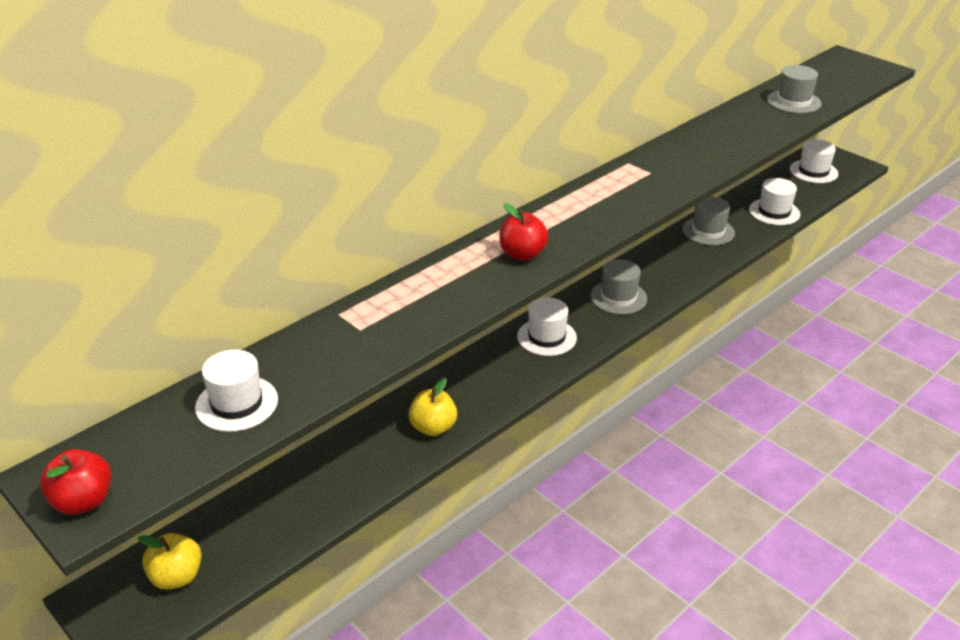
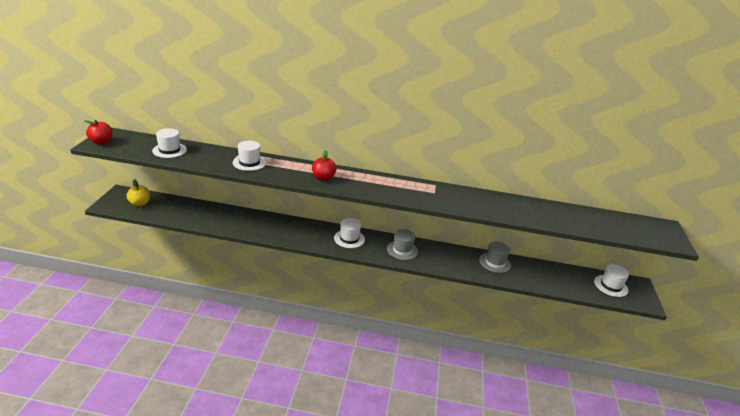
camera: 50 degrees right, 5 degrees down
yellow apple [408,377,457,436] -> none
white hat [749,178,800,225] -> white hat moved to [233,141,266,171]
grey hat [767,65,822,113] -> none

